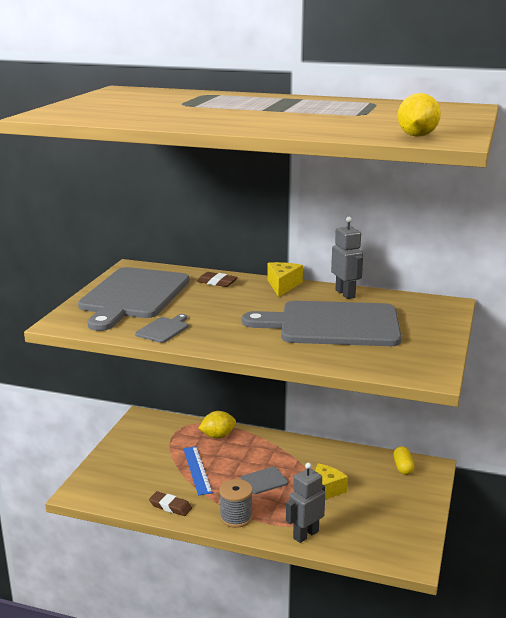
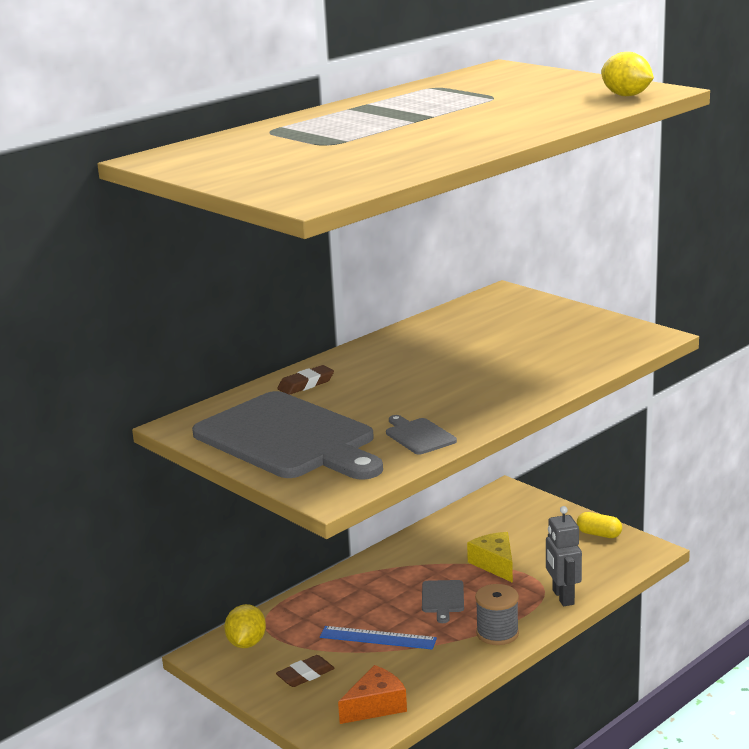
camera: 60 degrees left, 0 degrees up
brown eraser [149,491,192,516] -> brown eraser moved to [276,655,335,687]
yellow lemon [198,411,236,438] -> yellow lemon moved to [224,604,266,648]
grey cutting board [242,301,401,346] -> none
yellow cheese [267,262,303,297] -> none
grey robot [331,217,363,299] -> none
yellow capsule [393,446,414,475] -> yellow capsule moved to [577,512,622,538]
none -> orange cheese [338,665,407,724]

